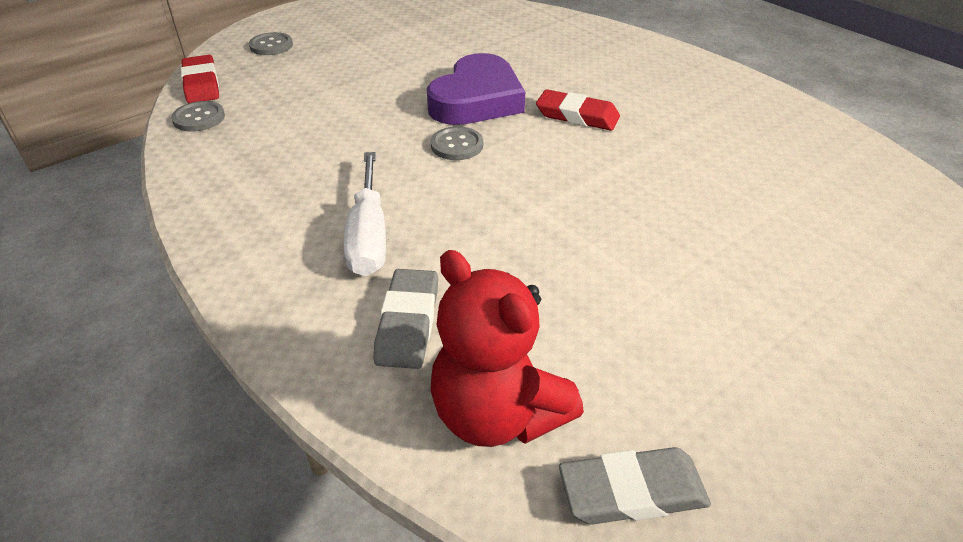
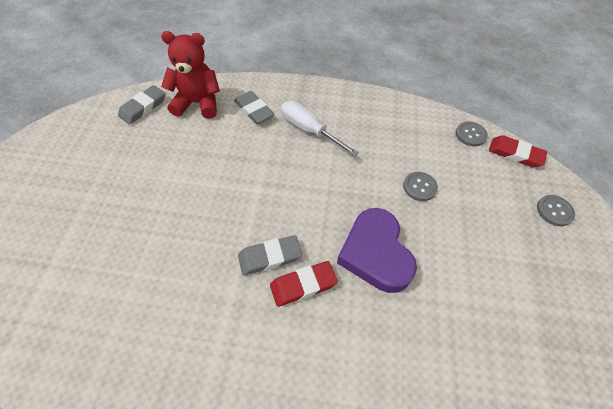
camera: 135 degrees right, 15 degrees up
grey button [431,127,483,160] -> grey button moved to [403,172,438,201]
none -> grey eraser [238,235,302,275]

